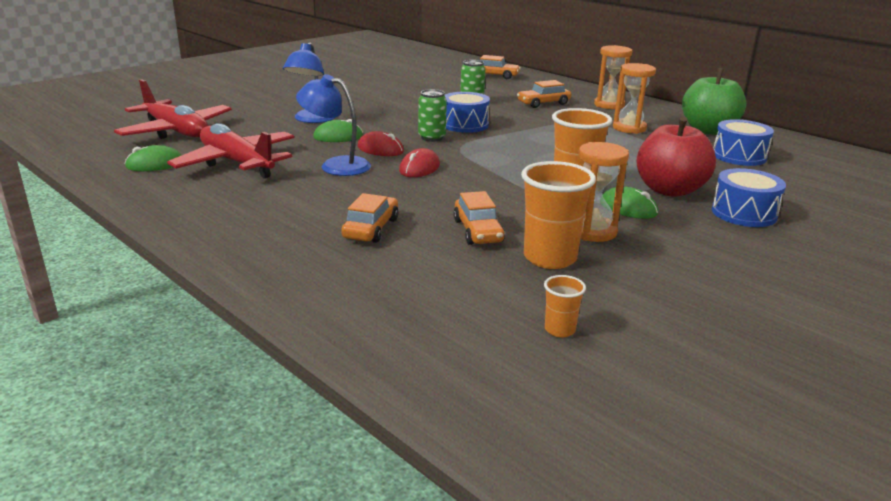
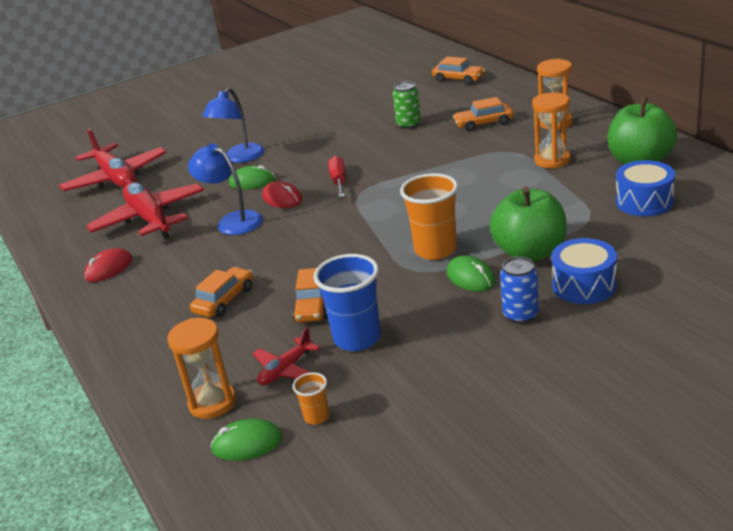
camera: 20 degrees right, 5 degrees up
green mouse [125,145,182,171] -> green mouse moved to [210,418,283,461]
red mouse [399,148,440,177] -> red mouse moved to [84,248,133,282]
green can [418,89,447,142] -> red screwdriver [328,156,346,197]
blue drum [445,92,490,133] -> none
orange cup [521,161,596,269] -> blue cup [313,254,381,351]
orange hourglass [578,142,629,242] -> orange hourglass moved to [167,318,236,419]
red apple [636,117,716,197] -> green apple [490,186,567,262]
none -> red plane [252,327,320,385]
none -> blue can [500,257,539,324]

